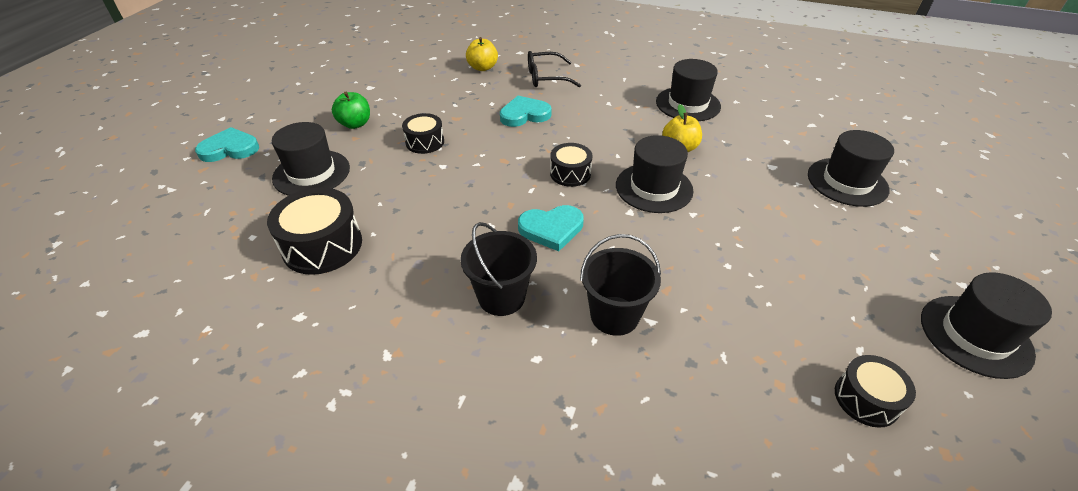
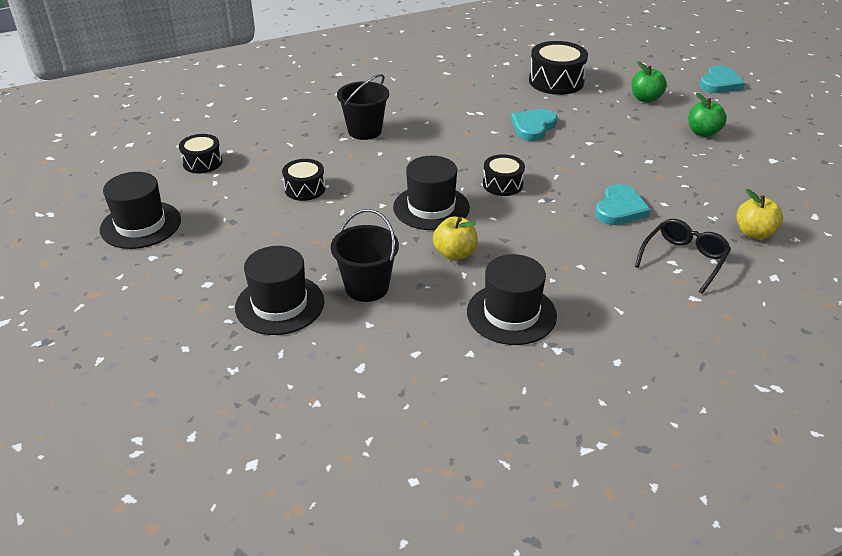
camera: 135 degrees right, 5 degrees down
black hat [272,122,350,196] -> green apple [631,61,667,103]
black drum [402,113,444,154] -> black drum moved to [282,159,326,201]
black bucket [460,222,537,316] -> black bucket moved to [331,209,399,302]
turquoise heart [518,205,584,251] -> turquoise heart moved to [511,109,557,141]

